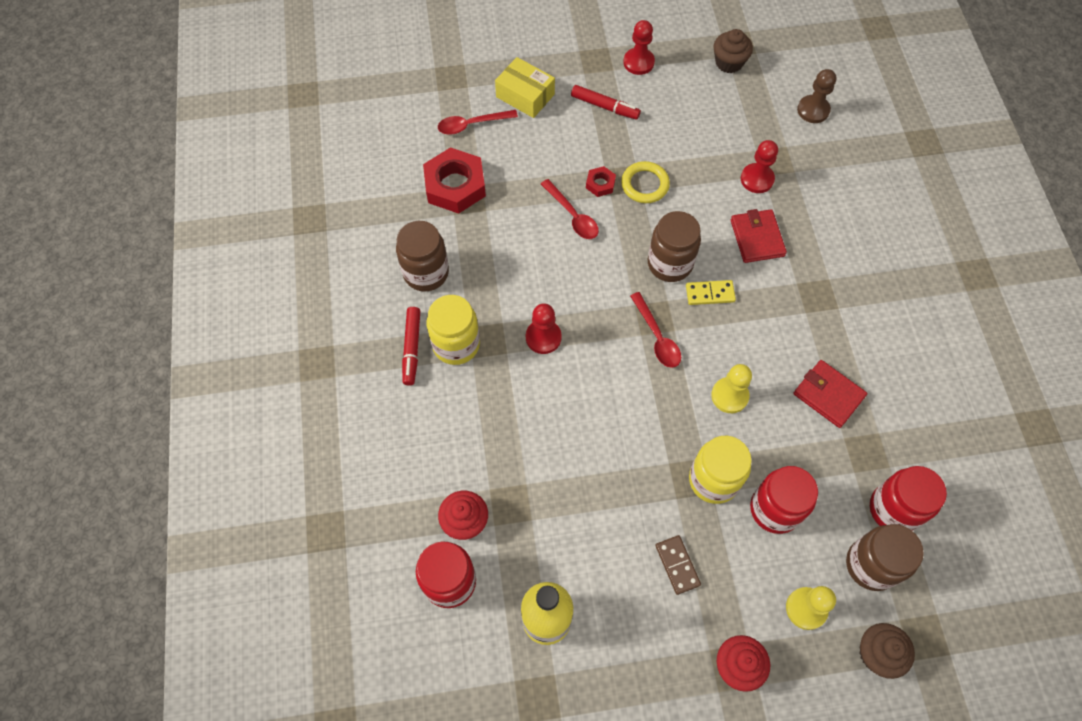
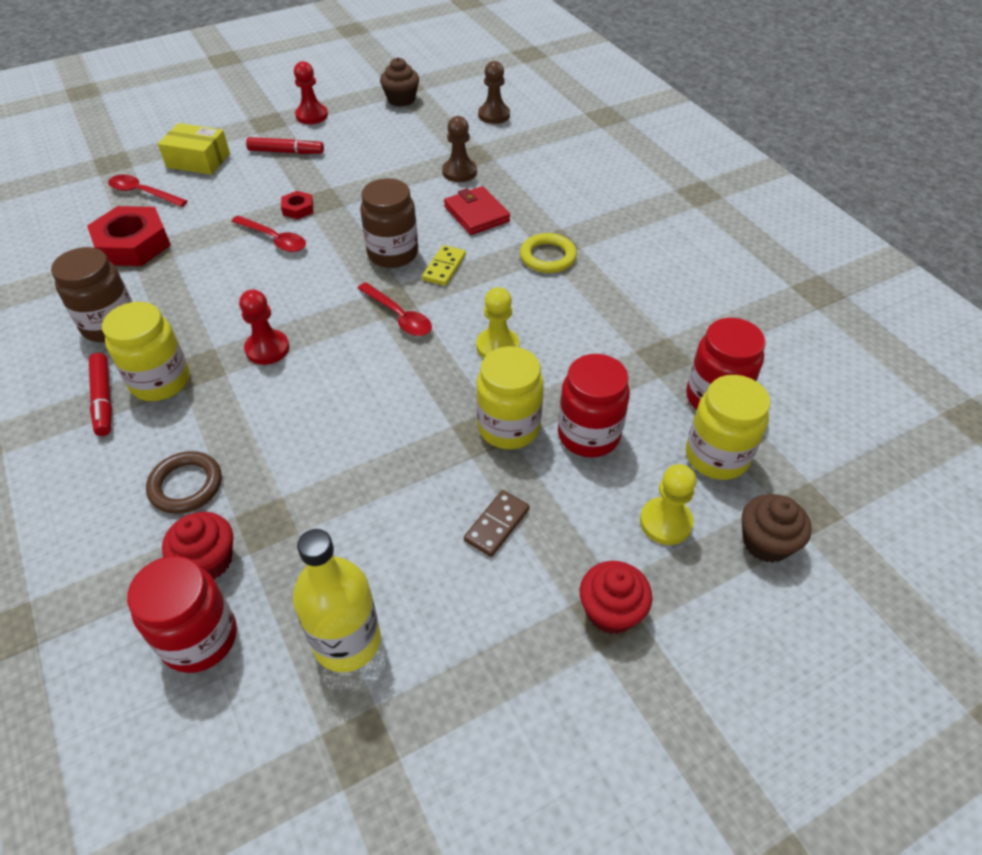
camera: 20 degrees left, 15 degrees down
red spoon [438,110,518,135] -> red spoon turned 60 degrees clockwise [108,175,188,207]
yellow ring [621,161,670,203] -> yellow ring moved to [520,233,577,273]
brown domino [655,535,701,595] -> brown domino turned 75 degrees clockwise [464,490,530,557]
yellow domino [686,280,736,305] -> yellow domino turned 45 degrees counterclockwise [422,245,466,286]
red pawn [741,140,778,193] -> brown pawn [442,116,477,182]
red wallet [793,360,867,428] -> none
brown jar [846,524,924,591] -> yellow jar [686,375,770,480]
none -> brown ring [146,451,222,514]

